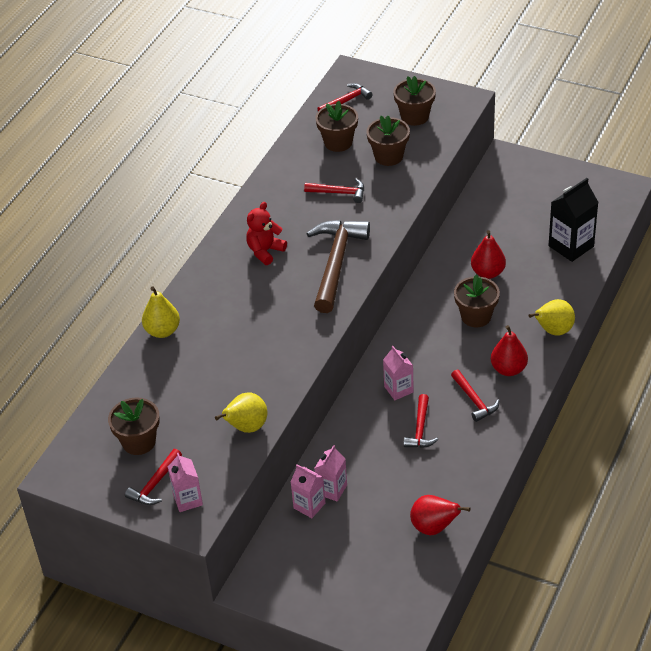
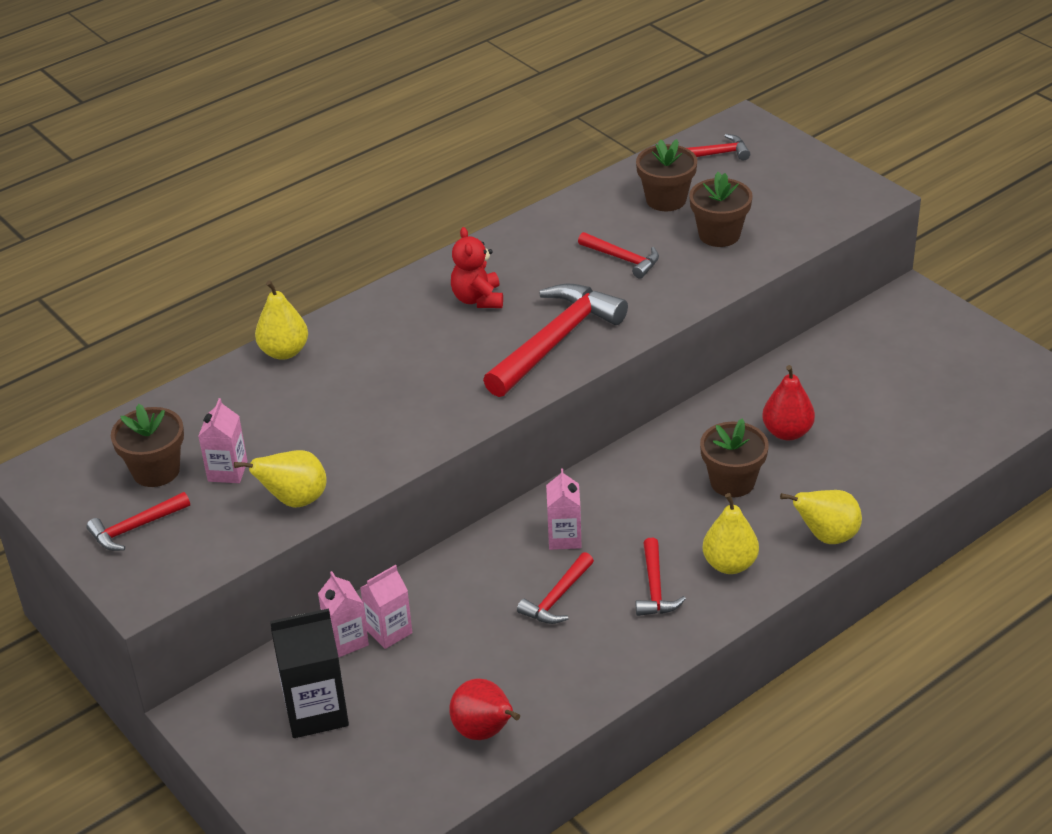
camera: 25 degrees right, 5 degrees down
pink carton [168,453,203,512] -> pink carton moved to [198,398,248,483]
red teddy bear [246,202,287,265] -> red teddy bear turned 75 degrees counterclockwise [451,227,503,308]
brown hammer [306,220,370,313] -> red hammer [483,283,628,397]
brown flower pot [393,76,436,126] -> none
red pear [491,325,528,376] -> yellow pear [702,493,759,574]
black carton [549,178,599,262] -> black carton moved to [270,608,349,738]

